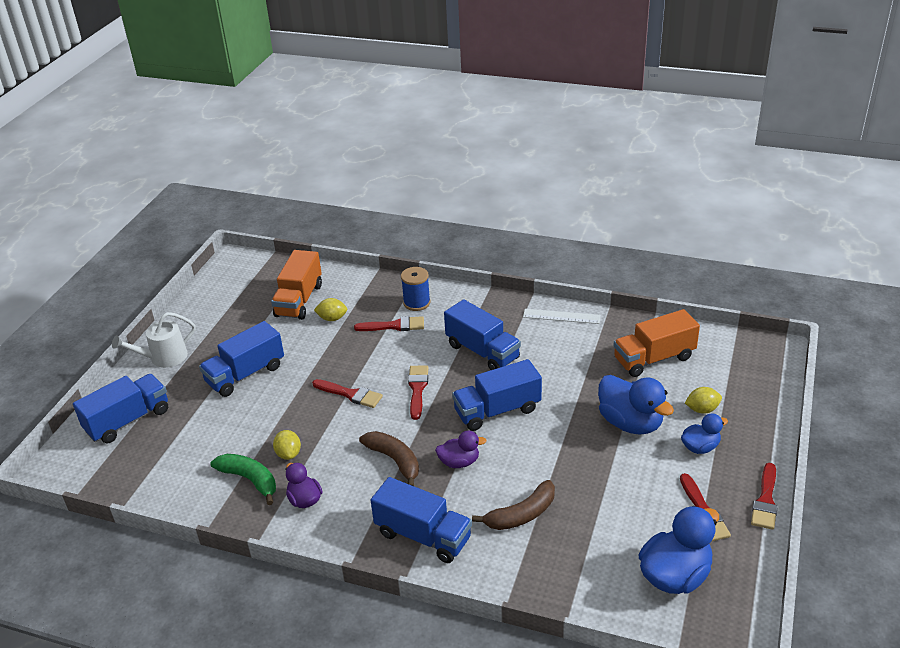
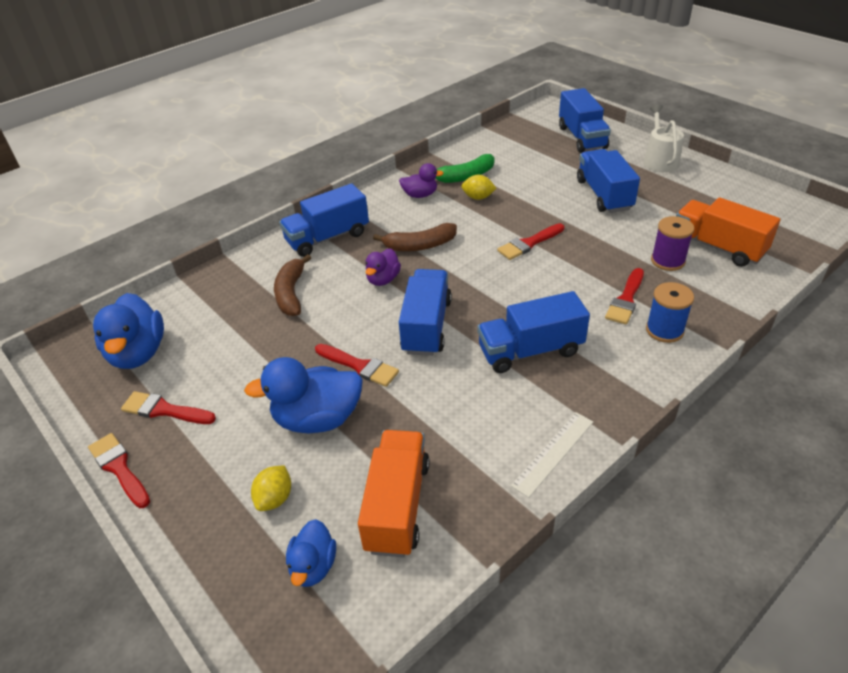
camera: 120 degrees right, 5 degrees up
yellow lemon [314,298,347,321] -> purple spool [651,216,694,271]
red brush [408,365,428,420] -> red brush moved to [315,344,399,387]
blue duck [681,413,728,454] -> blue duck moved to [286,519,336,587]

